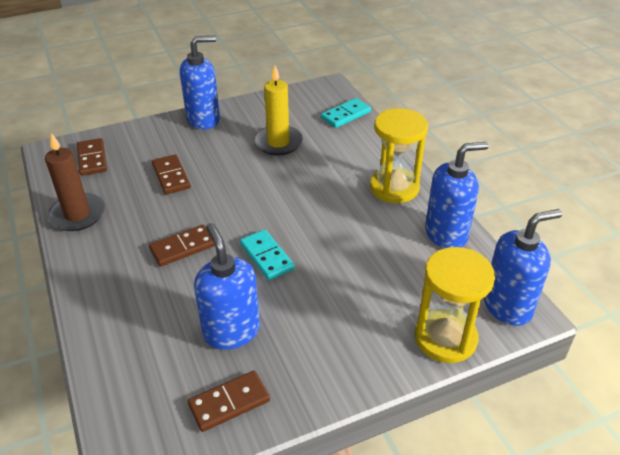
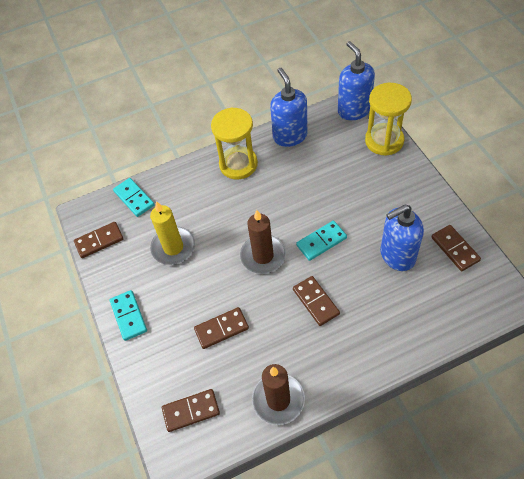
camera: 85 degrees left, 15 degrees up
blue soap dispenser [180,35,220,129] -> turquoise domino [110,290,147,341]
none -> brown domino [74,222,124,258]
none -> brown candle [240,210,286,274]

